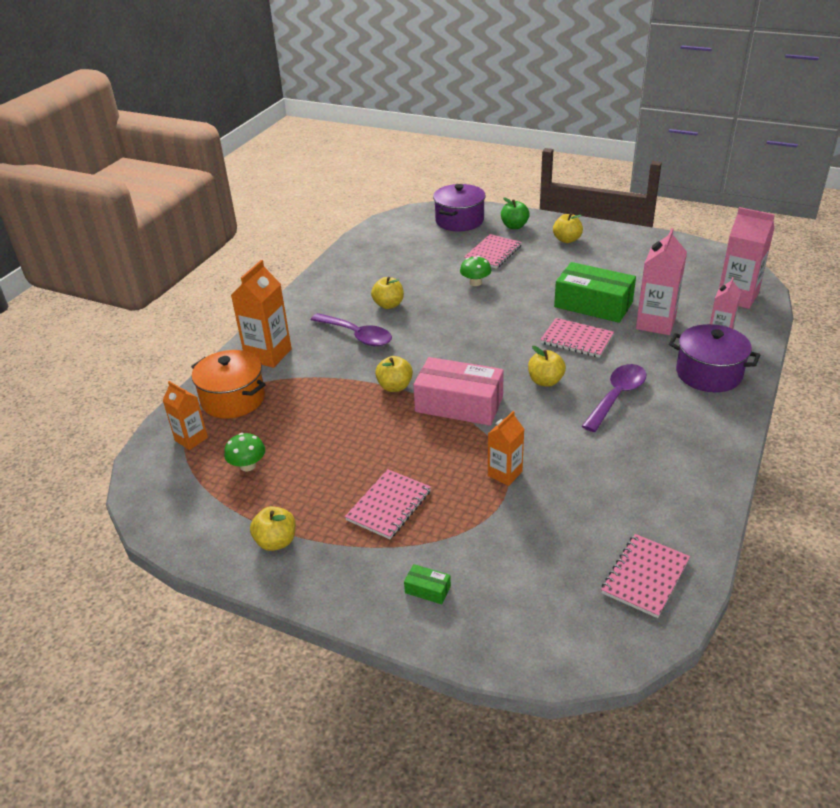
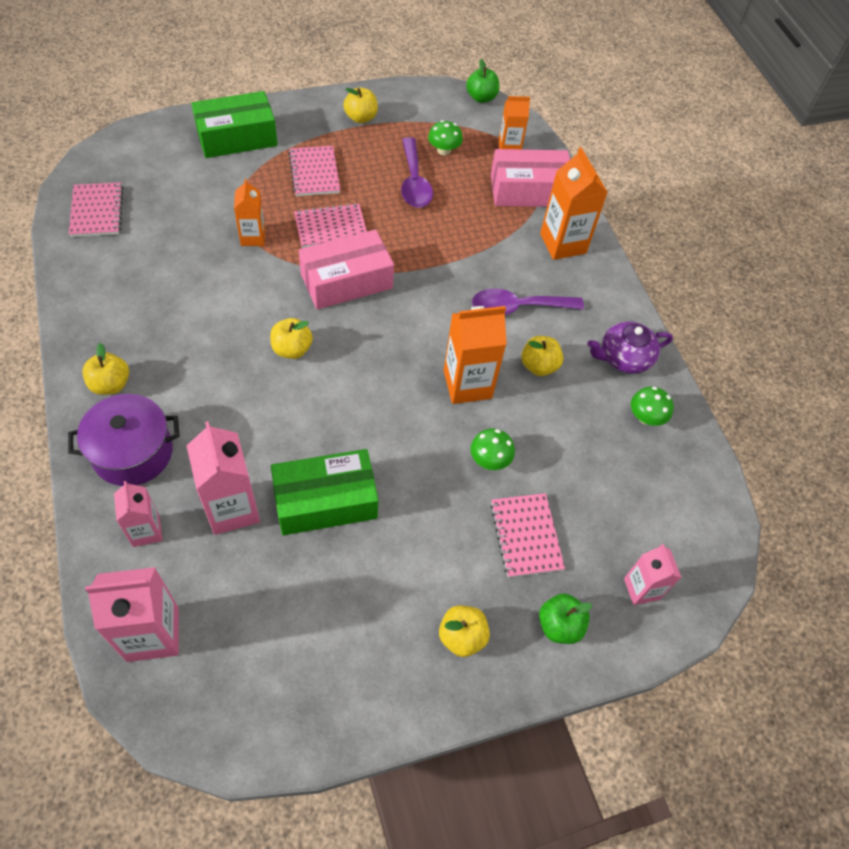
camera: 130 degrees right, 20 degrees up
orange pot [191,350,266,419] -> pink box [491,149,570,207]
yellow apple [375,356,413,392] -> yellow apple moved to [82,343,129,395]
green box [404,564,451,604] -> green box [191,91,278,158], size x2.47
purple pot [433,184,486,232] -> pink carton [624,544,682,605]
pink notebook [540,318,614,358] -> pink notebook moved to [294,203,367,248]
purple spoon [582,364,647,432] -> purple spoon moved to [401,137,433,208]
none -> orange carton [444,306,507,404]
none -> green apple [466,59,499,103]
none -> purple teapot [587,321,673,373]
none -> green mushroom [631,387,674,426]

